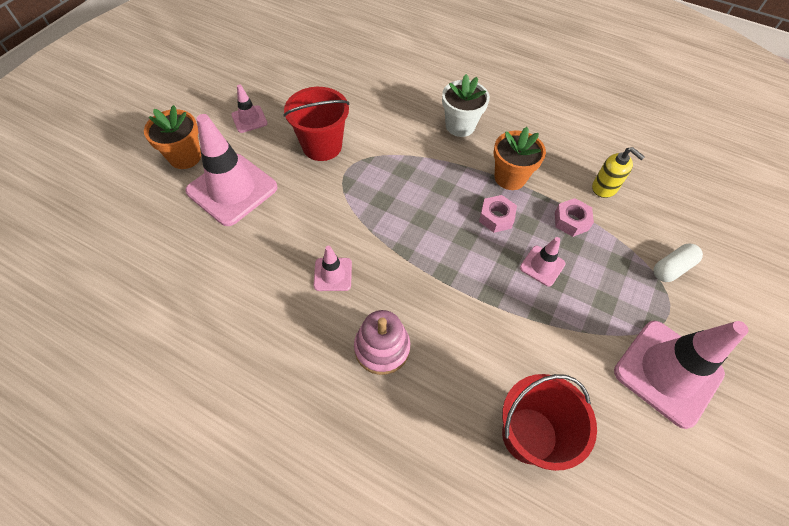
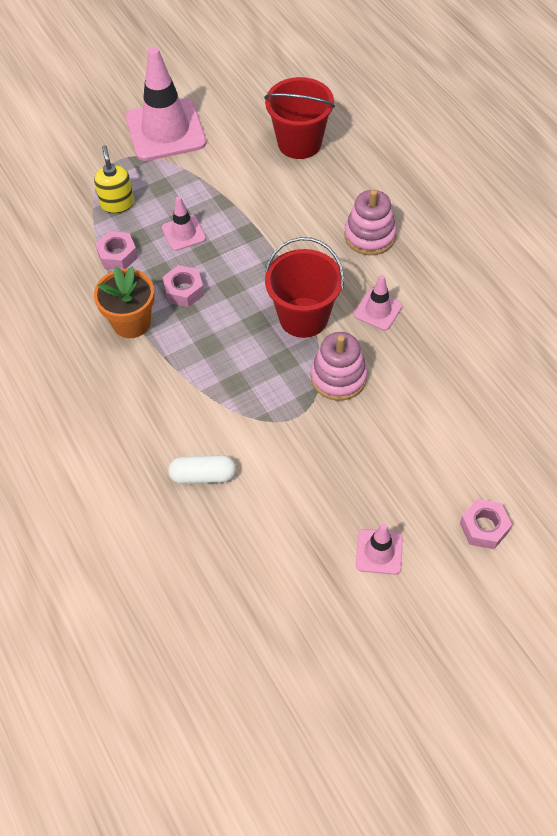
camera: 145 degrees left, 0 degrees up
orange flower pot [144,105,201,169] -> pink nut [460,499,512,549]
pink traffic cone [185,114,278,226] -> none
red bucket [284,87,349,161] -> red bucket moved to [265,237,344,338]
white flower pot [442,74,490,137] -> none
yellow soap dispenser [592,147,645,198] -> yellow soap dispenser moved to [94,145,134,213]
white capsule [654,244,703,282] -> white capsule moved to [169,455,236,484]
none -> pink stacking toy [311,332,368,401]

